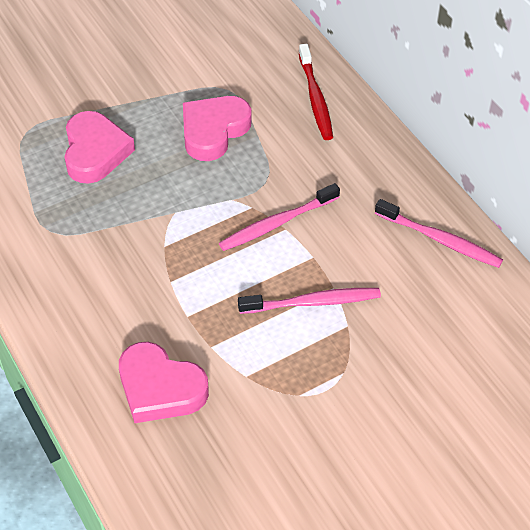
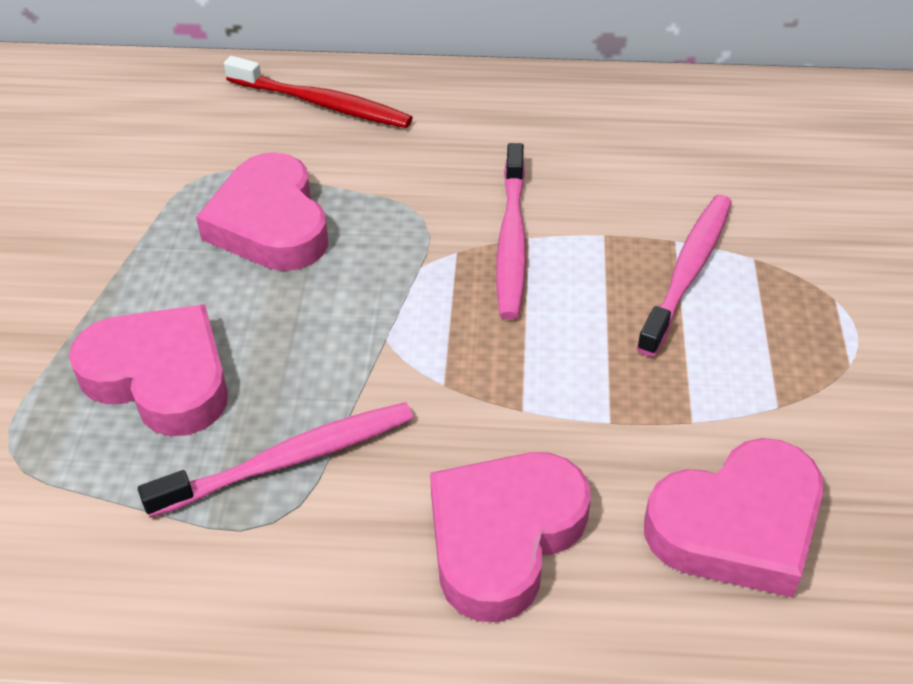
camera: 55 degrees left, 5 degrees down
pink toothbrush [375,199,503,268] -> pink toothbrush moved to [138,402,413,518]
none -> pink heart [430,452,591,622]

